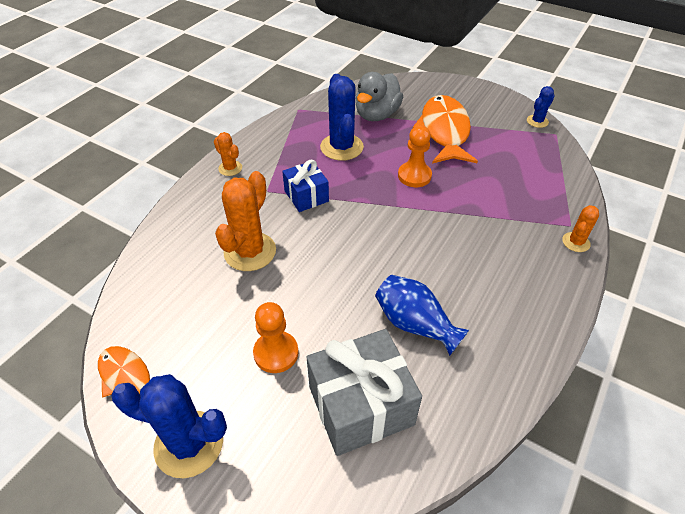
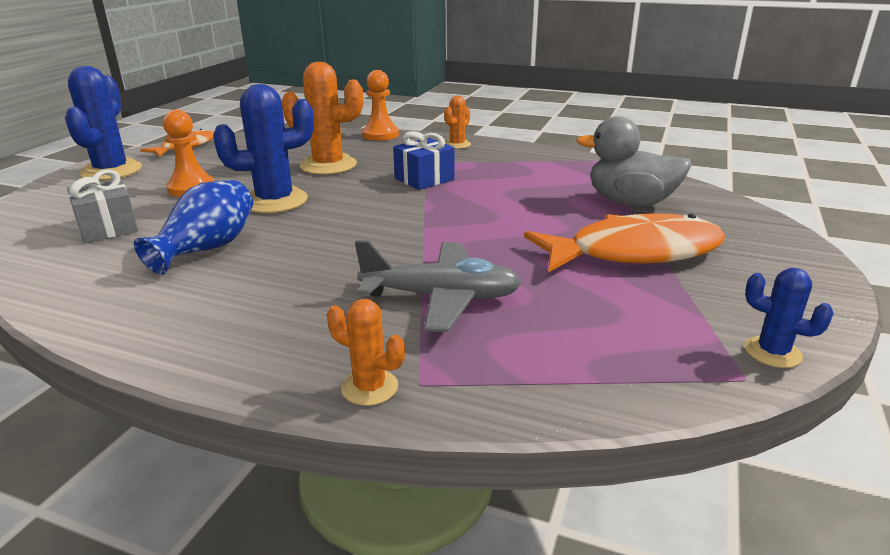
camera: 80 degrees right, 20 degrees down
grey gift [307,329,422,456] -> grey gift [67,170,138,243], size x0.59
blue cactus [320,74,364,161] -> blue cactus moved to [213,84,314,213]
orange pawn [398,125,432,187] -> orange pawn moved to [362,70,399,141]
none -> grey plane [355,240,522,332]

